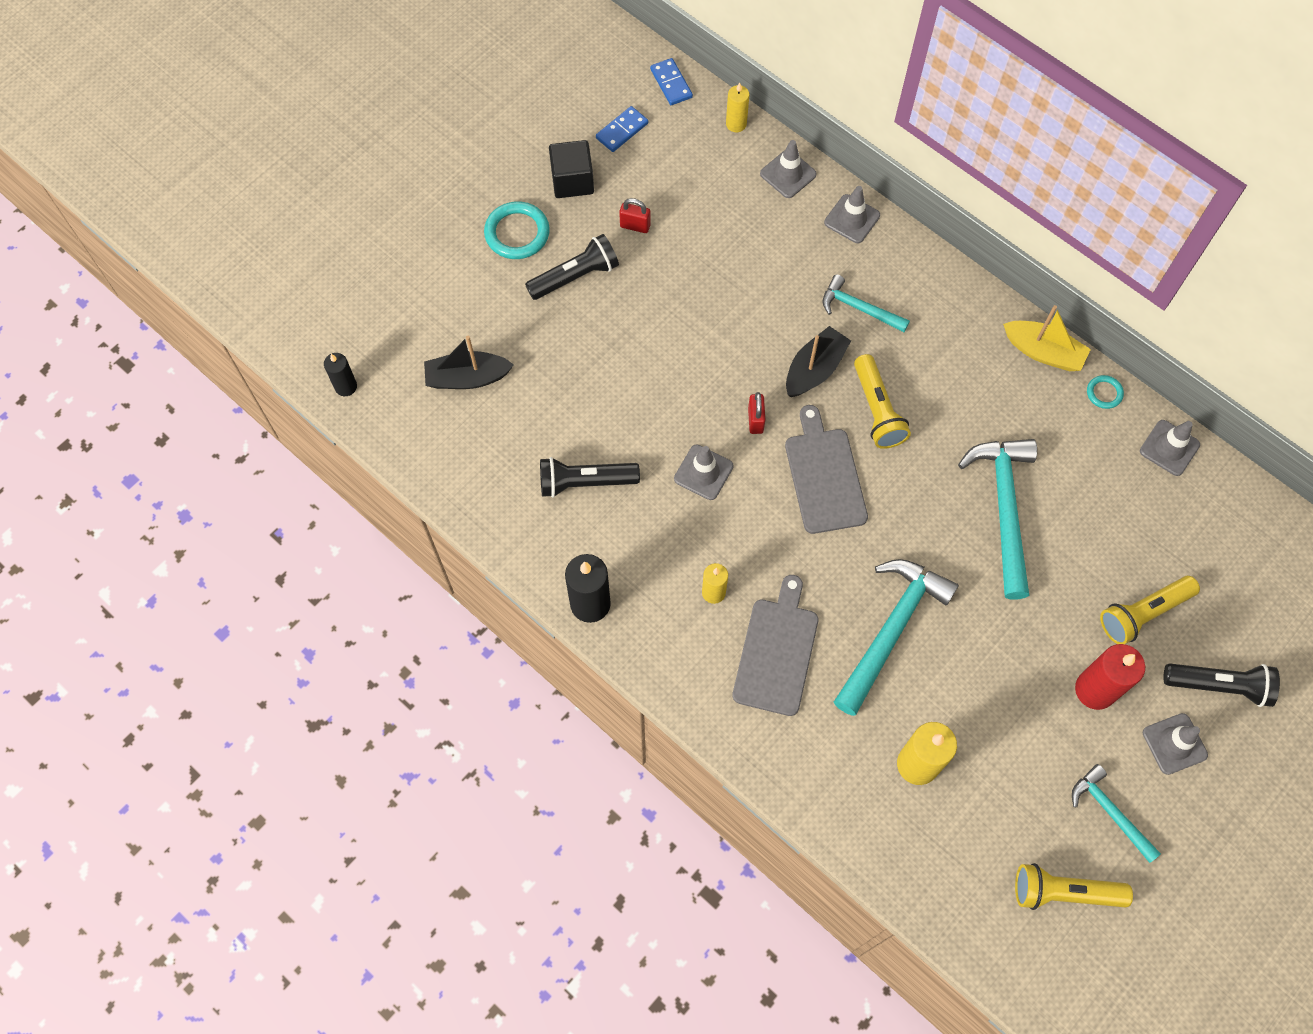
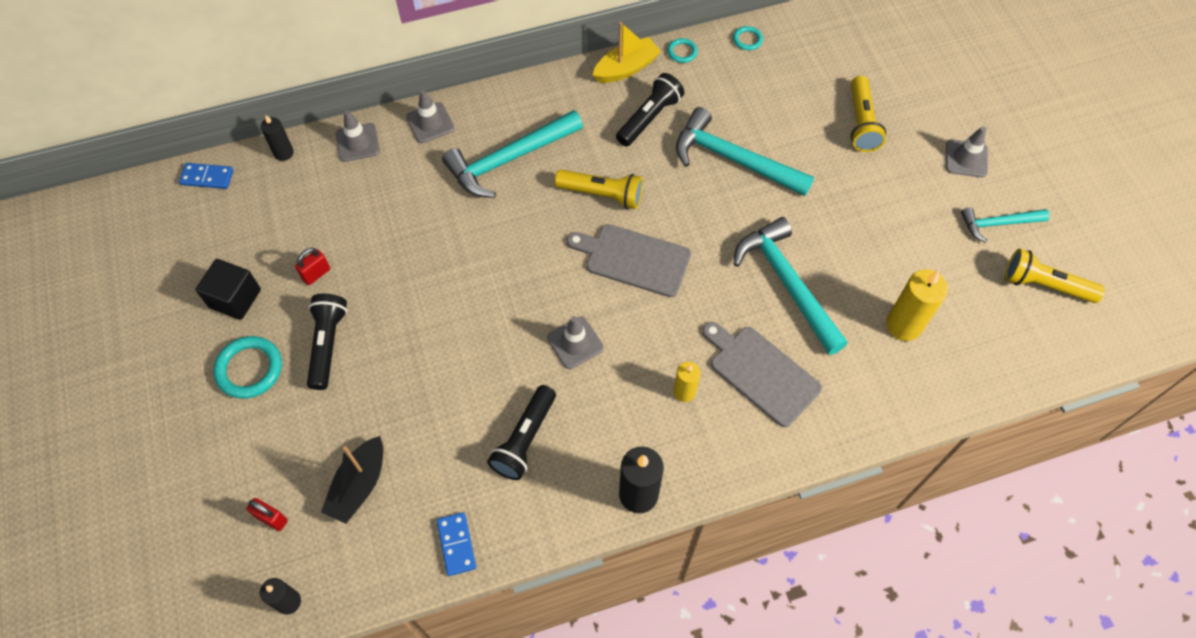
camera: 60 degrees left, 5 degrees down
blue domino [596,106,648,152] -> blue domino moved to [437,512,476,576]
yellow candle [726,83,749,132] -> black candle [261,115,294,161]
red padlock [748,392,765,434] -> red padlock moved to [247,498,288,531]
black boat [786,326,851,397] -> none
turquoise hammer [823,274,910,332] -> turquoise hammer [442,110,583,198], size x1.75
yellow flashlight [1015,863,1133,910] -> yellow flashlight turned 75 degrees clockwise [1005,249,1105,303]
red candle [1075,644,1145,710] -> none
grey traffic cone [1140,420,1200,476] -> turquoise ring [733,26,763,50]
black flashlight [1163,663,1280,707] -> black flashlight moved to [616,73,684,146]

